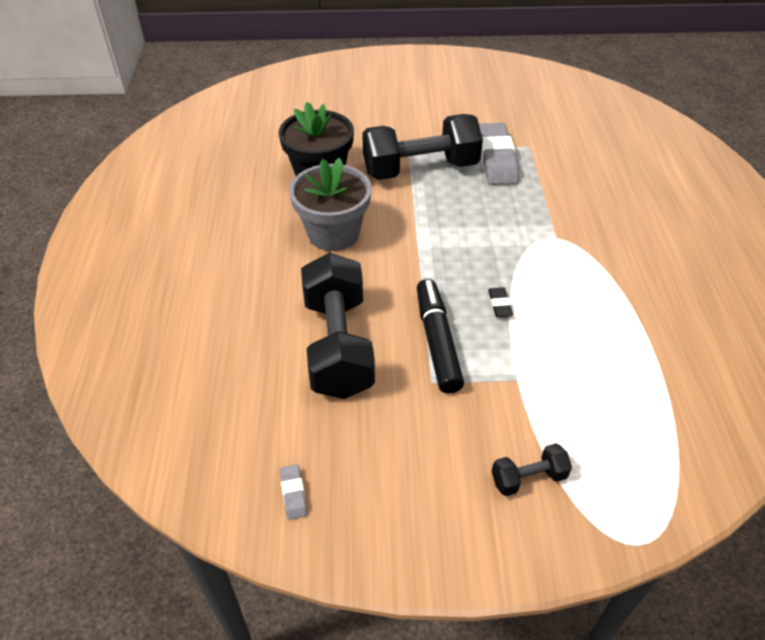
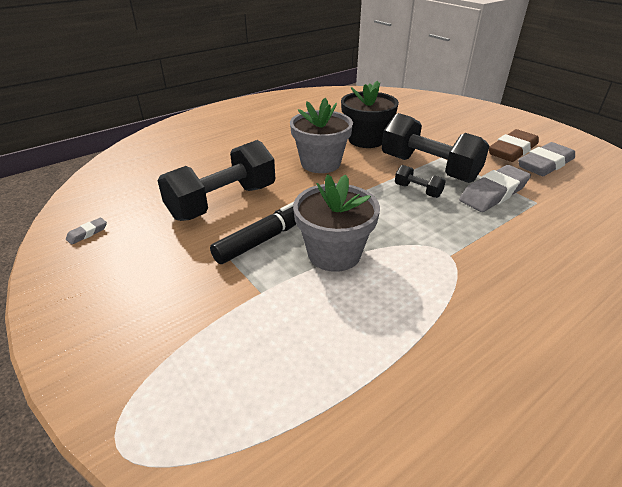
camera: 55 degrees right, 10 degrees down
black eraser [488,287,513,317] -> grey flower pot [293,174,380,272]
black dumbbell [492,443,572,496] -> black dumbbell moved to [395,165,446,198]
none -> brown eraser [489,129,539,162]
none -> grey eraser [518,142,575,176]

